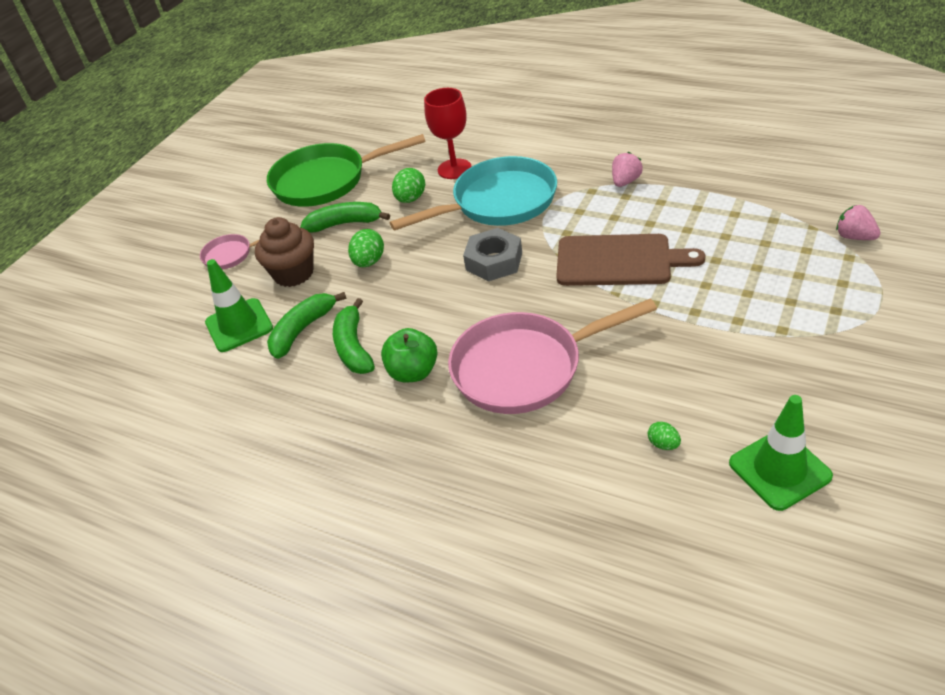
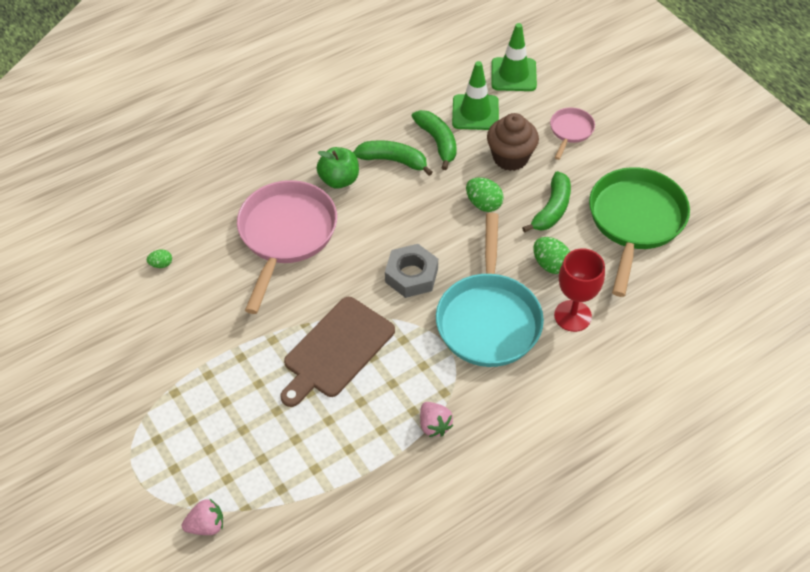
camera: 115 degrees right, 10 degrees up
green traffic cone [729,395,833,511] -> green traffic cone moved to [491,23,537,91]

